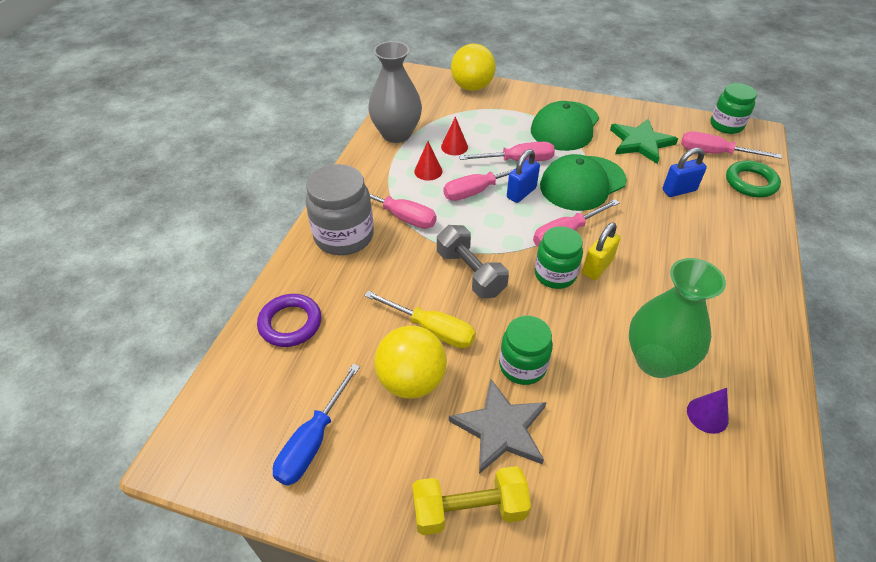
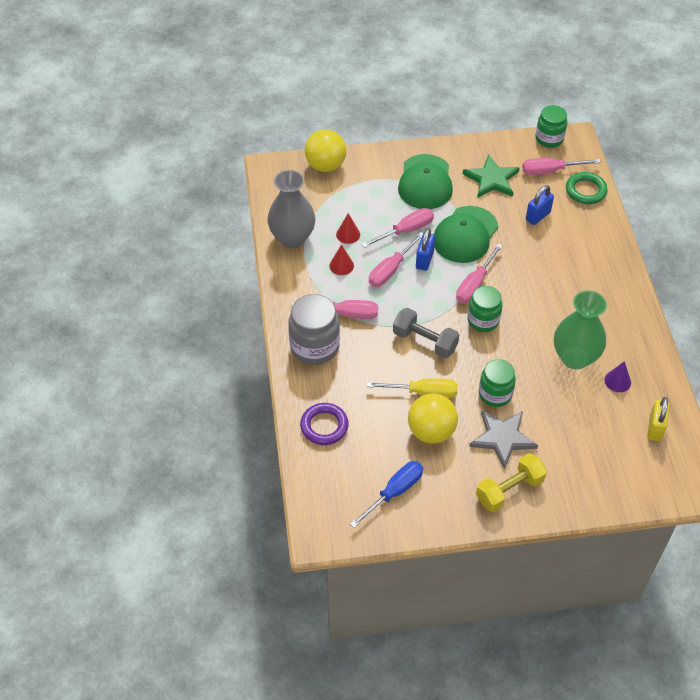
camera: 25 degrees left, 5 degrees up
blue screwdriver [273,364,360,486] -> blue screwdriver turned 135 degrees counterclockwise [350,461,423,528]
yellow padlock [582,222,620,280] -> yellow padlock moved to [647,397,669,441]

